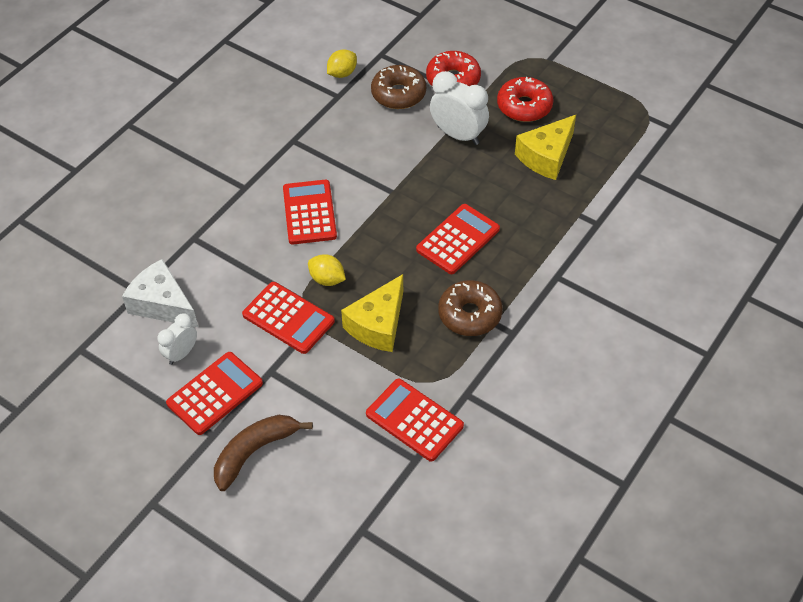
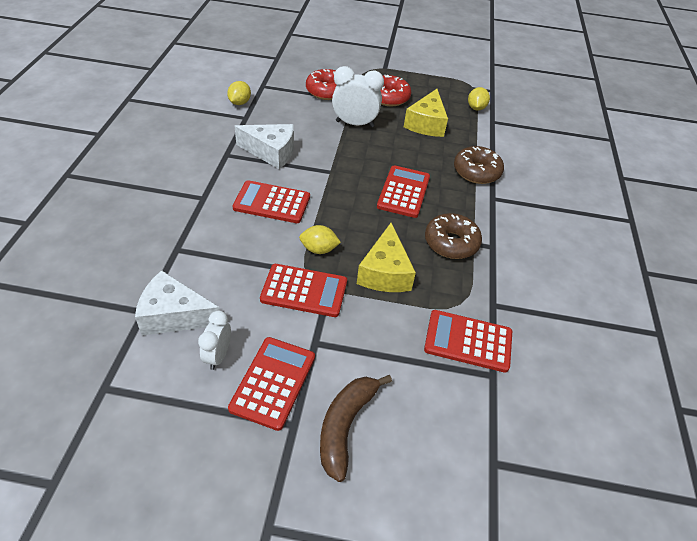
camera: 30 degrees left, 5 degrees down
red calculator [283,180,337,244] -> red calculator turned 45 degrees counterclockwise [233,180,310,223]
brown donut [371,65,426,109] -> brown donut moved to [454,146,504,184]
none -> white cheese [235,124,294,169]
none -> yellow lemon [468,87,490,111]

